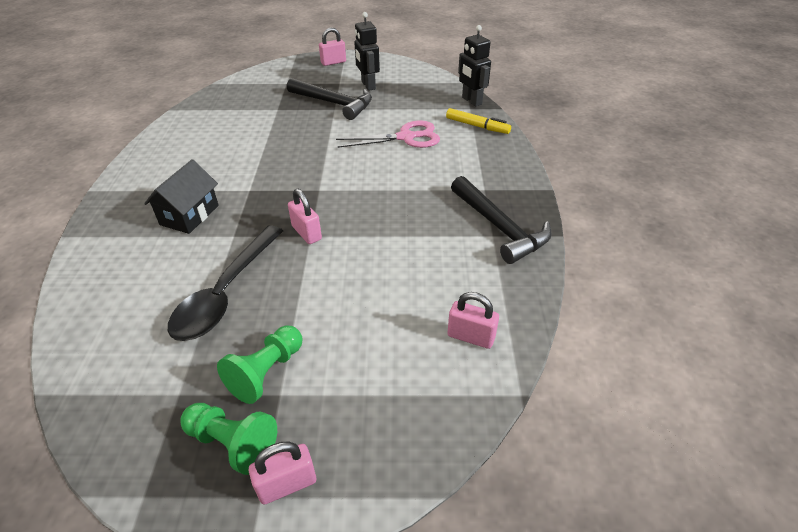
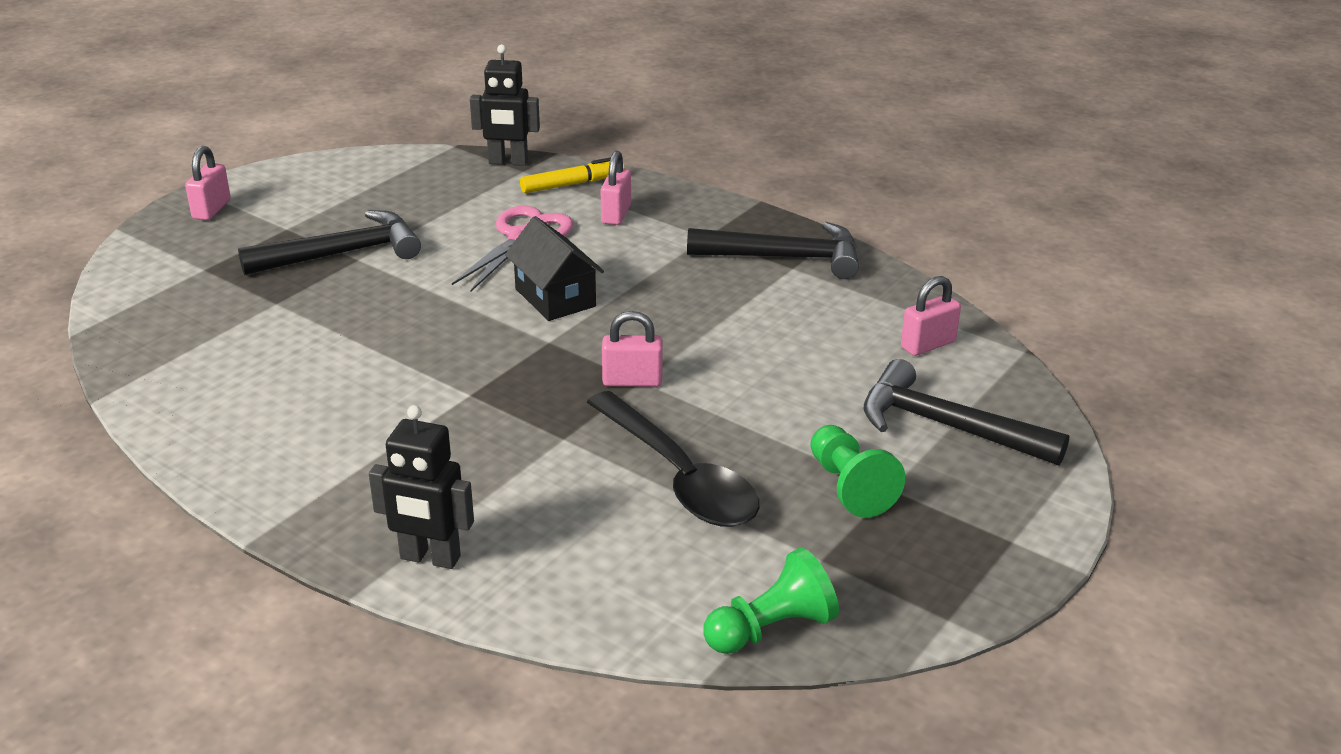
camera: 55 degrees left, 10 degrees down
black house [144,160,219,234] -> black house moved to [505,216,604,321]
green pawn [180,403,277,475] -> green pawn moved to [703,548,839,654]
pink padlock [249,441,316,505] -> pink padlock moved to [601,151,631,225]
black robot [354,12,380,91] -> black robot moved to [369,405,474,569]
none -> black hammer [864,359,1070,466]

